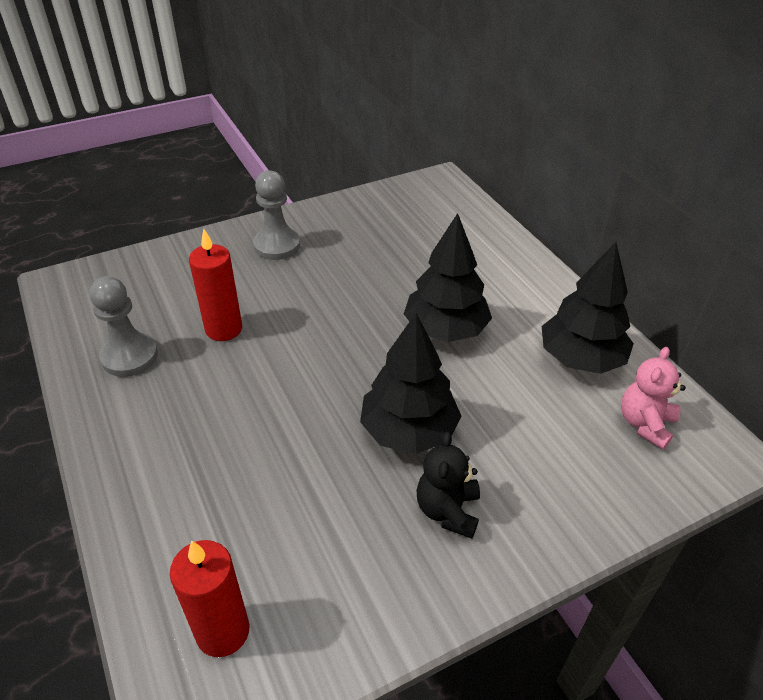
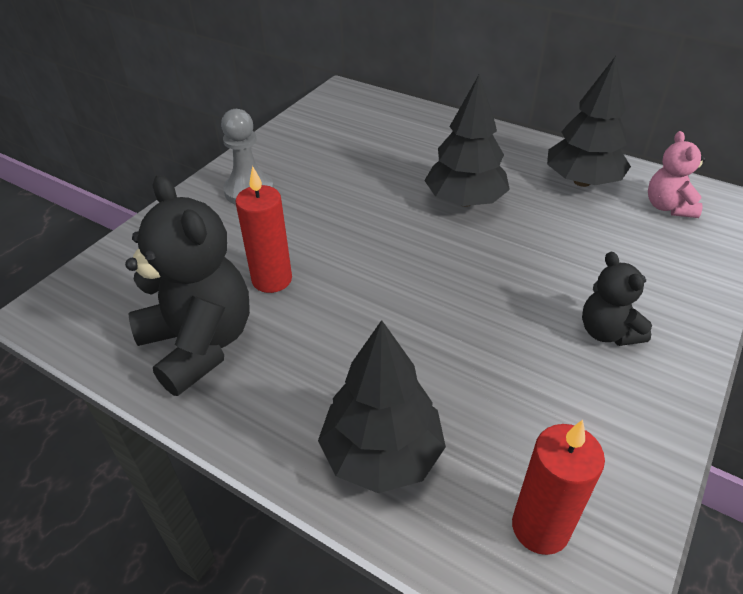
camera: 30 degrees left, 0 degrees up
grey pawn [90,276,158,377] -> black teddy bear [125,175,250,396]
black tree [360,313,462,454] -> black tree moved to [318,320,446,493]

